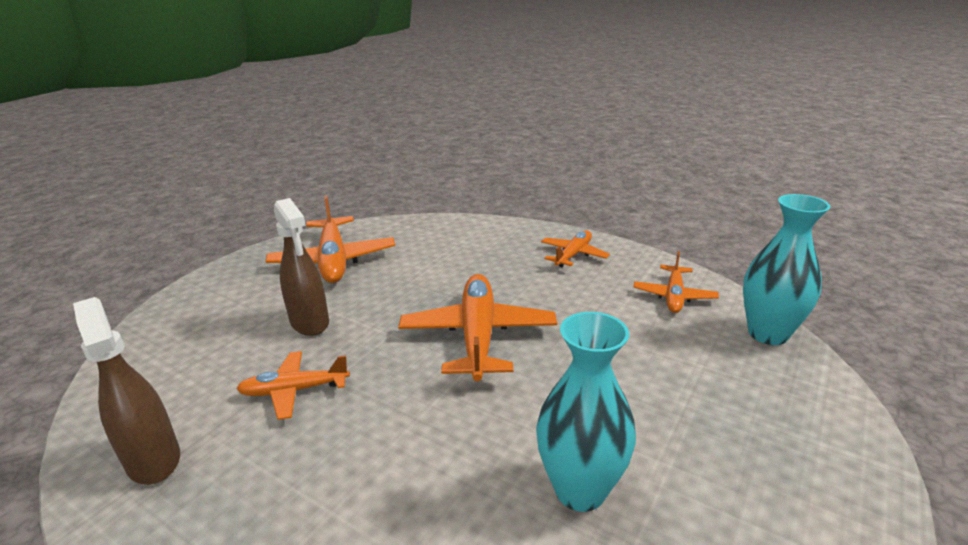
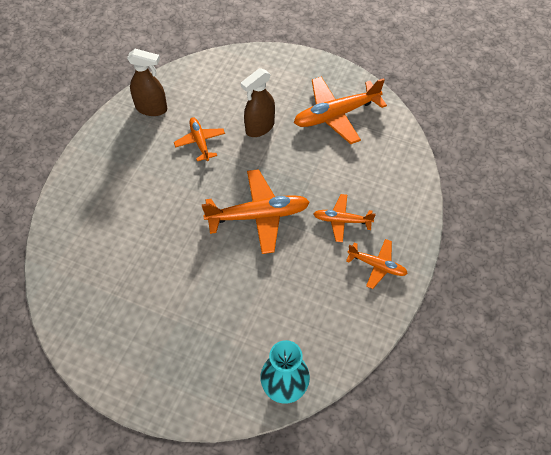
camera: 80 degrees right, 30 degrees up
brown spray bottle [73,297,180,485] -> brown spray bottle turned 60 degrees clockwise [127,49,167,116]
turquoise vase [536,312,636,512] -> none
orange plane [633,251,719,313] -> orange plane moved to [314,194,376,242]

